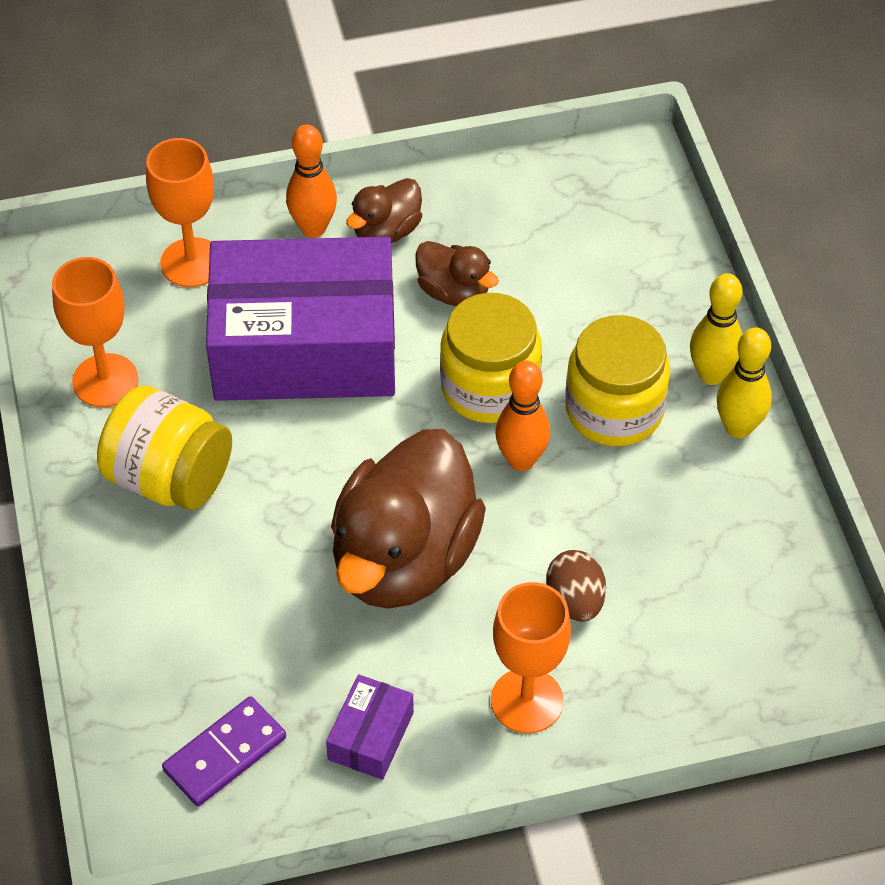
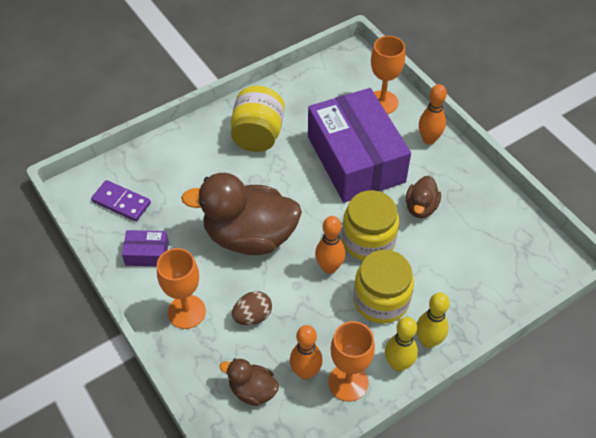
camera: 70 degrees right, 0 degrees up
orange goblet [52,257,138,407] -> orange goblet moved to [328,321,375,402]
brown duck [346,178,422,243] -> brown duck moved to [220,359,279,406]
none -> orange bowling pin [290,325,323,380]

